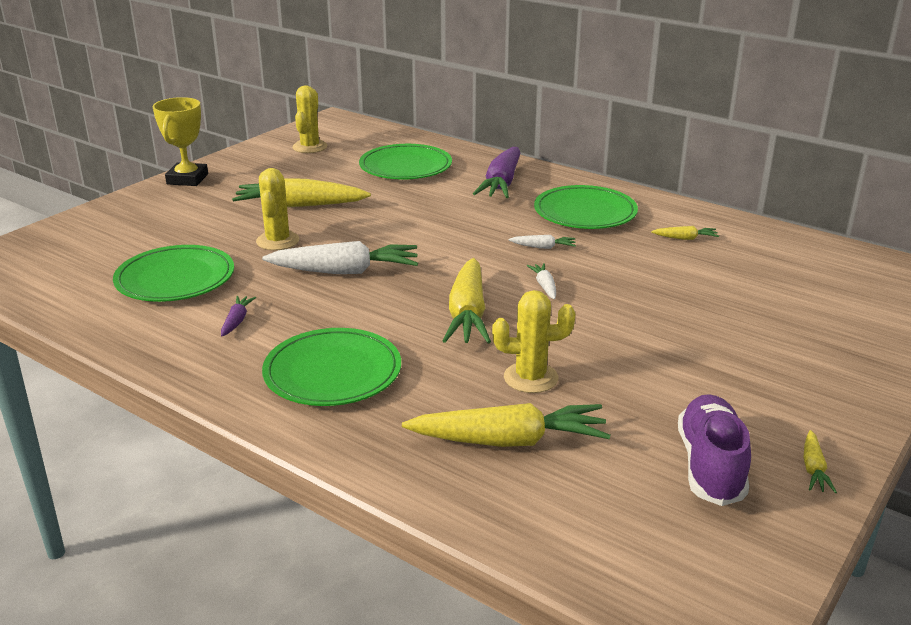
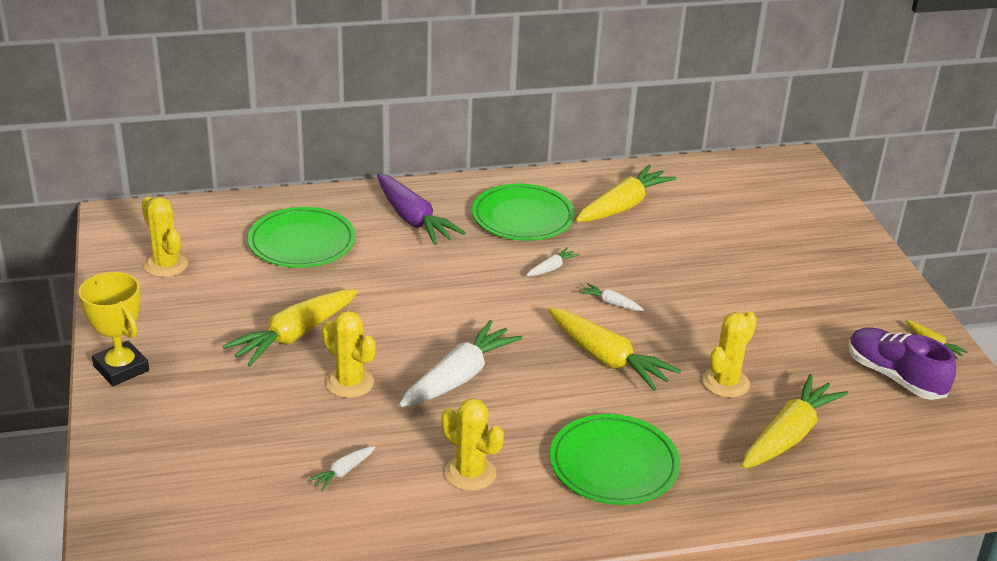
camera: 50 degrees left, 5 degrees up
green plate [113,245,234,302] -> white carrot [308,446,375,491]
purple carrot [221,296,256,336] -> yellow cactus [441,398,504,491]
yellow carrot [651,226,719,240] -> yellow carrot [576,165,677,222], size x2.20

